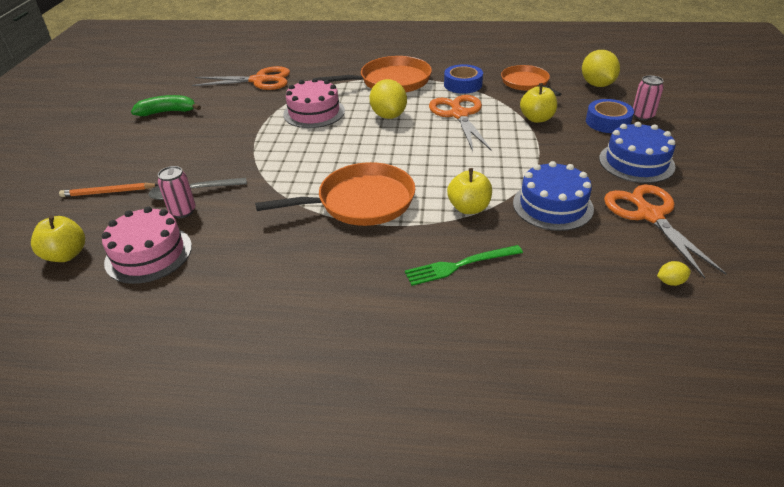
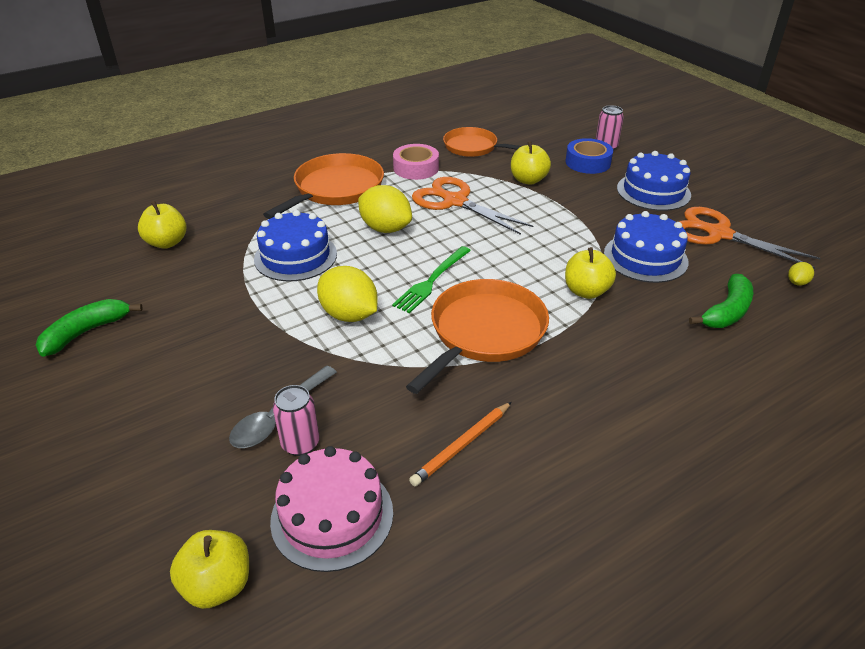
camera: 40 degrees left, 0 degrees up
orange pencil [59,183,158,197] -> orange pencil moved to [409,402,512,486]
orange scissors [192,66,290,90] -> yellow apple [138,201,187,249]
pink cake [283,78,345,128] -> blue cake [254,210,337,281]
green fork [405,245,523,286] -> green fork moved to [392,246,471,313]
blue tape [444,64,483,94] -> pink tape [393,144,439,180]
yellow lemon [582,50,620,87] -> yellow lemon moved to [317,266,378,322]
none -> green banana [689,274,753,328]

